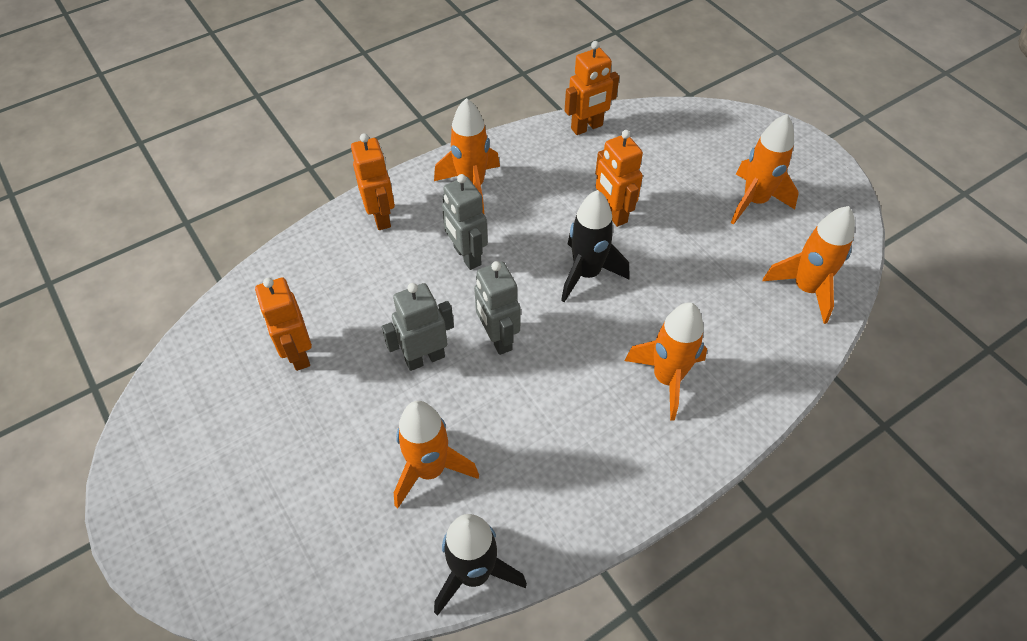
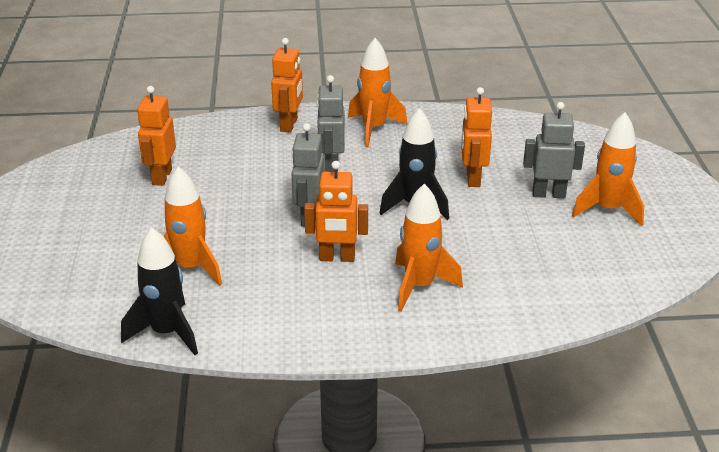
camera: 30 degrees right, 20 degrees down
grey robot [382,283,454,371] -> grey robot moved to [523,102,585,198]
orange robot [565,41,619,135] -> orange robot moved to [304,161,368,262]
orange rocket [763,206,855,324] -> none

